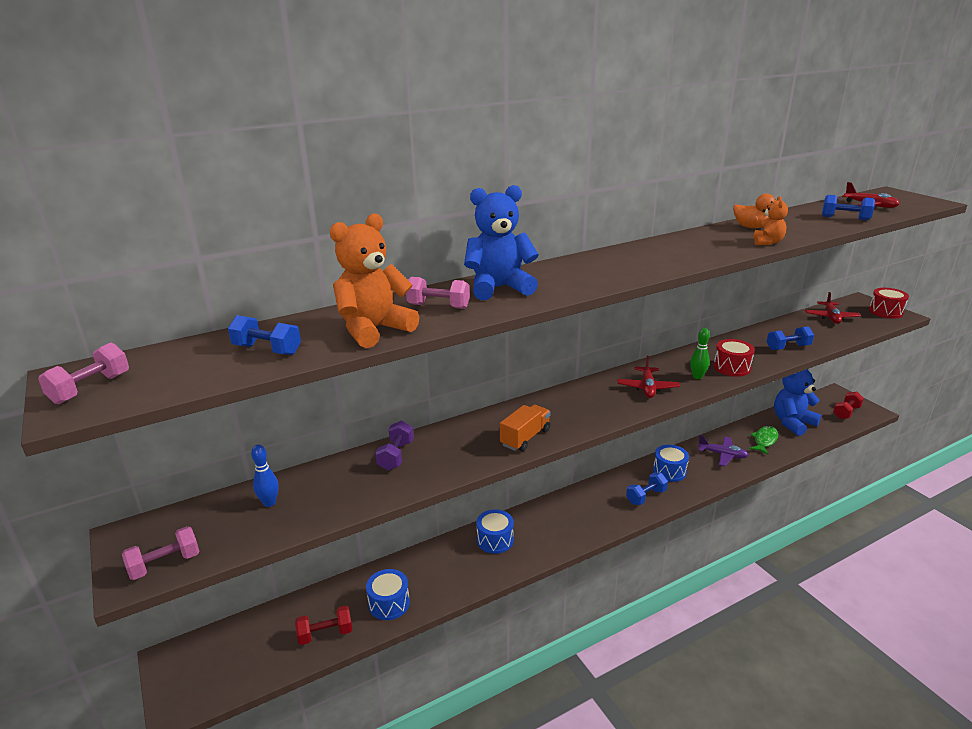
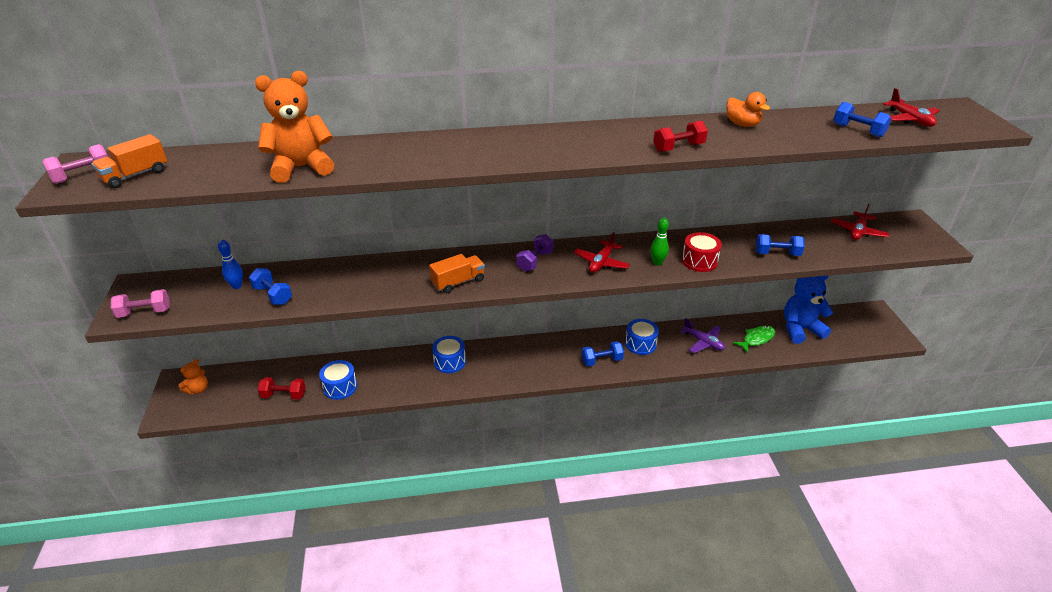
camera: 20 degrees right, 10 degrees up
blue dumbbell [228,315,301,355] -> blue dumbbell moved to [249,268,292,305]
purple dumbbell [375,420,414,471] -> purple dumbbell moved to [517,234,554,271]
pink dumbbell [406,277,470,309] -> none
blue teddy bear [464,185,539,300] -> none
orange teddy bear [753,196,788,245] -> orange teddy bear moved to [179,359,208,394]
red dumbbell [833,392,864,419] -> red dumbbell moved to [653,120,708,152]
red drum [869,288,909,319] -> none
none -> orange truck [91,134,168,188]

